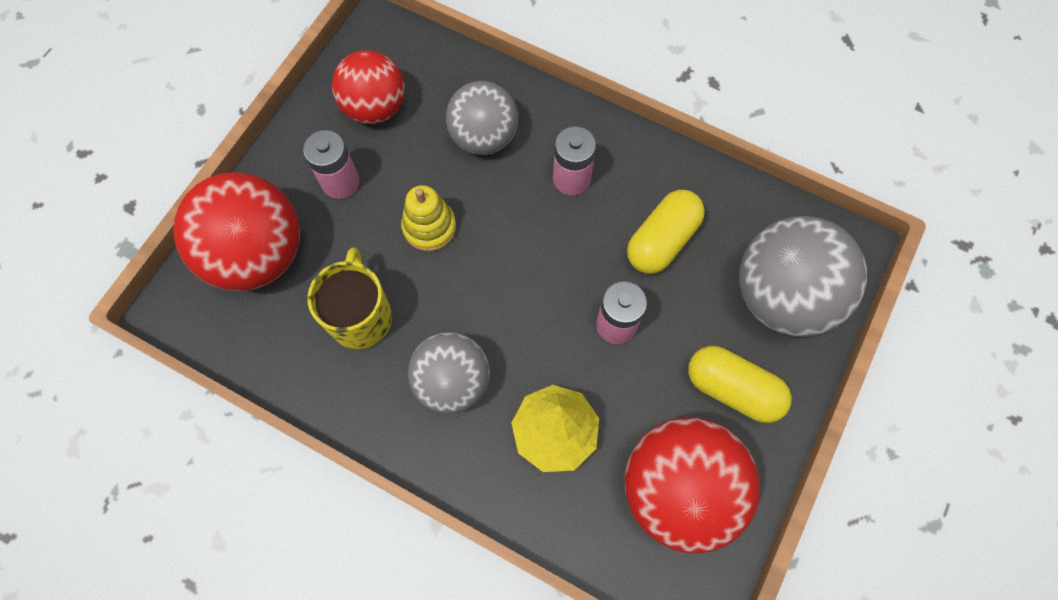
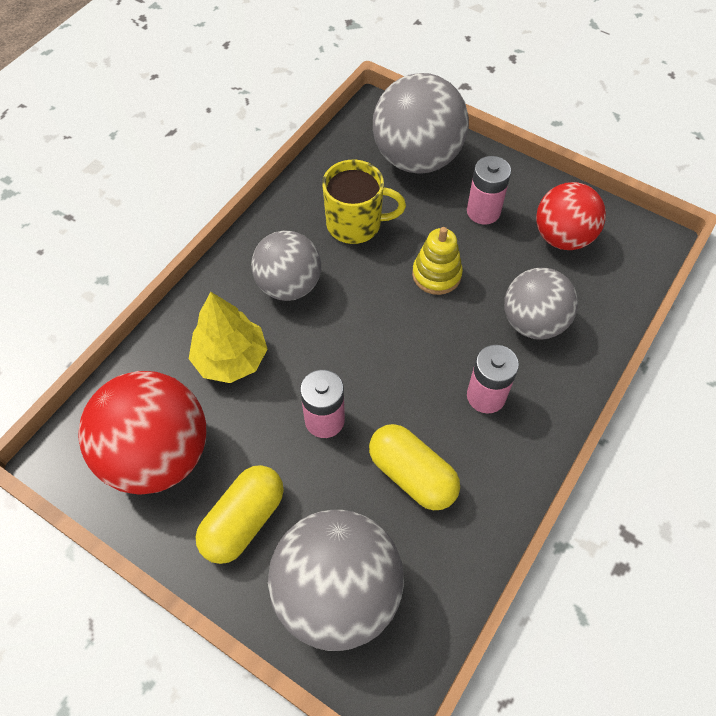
camera: 95 degrees right, 10 degrees down
red ball [173,172,300,291] -> grey ball [373,73,469,174]

